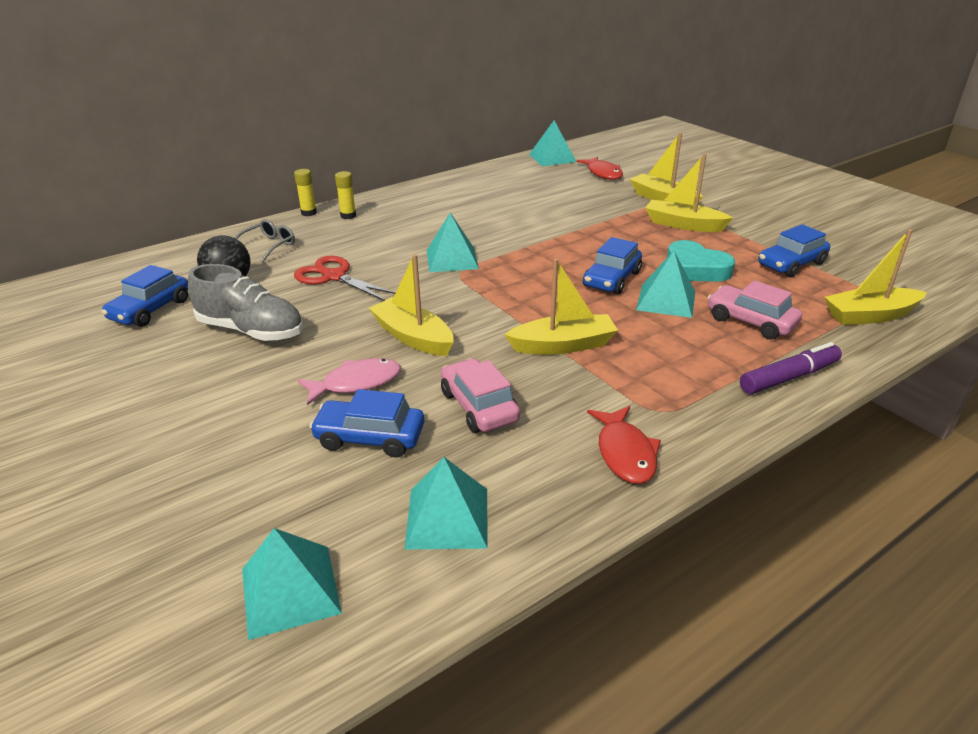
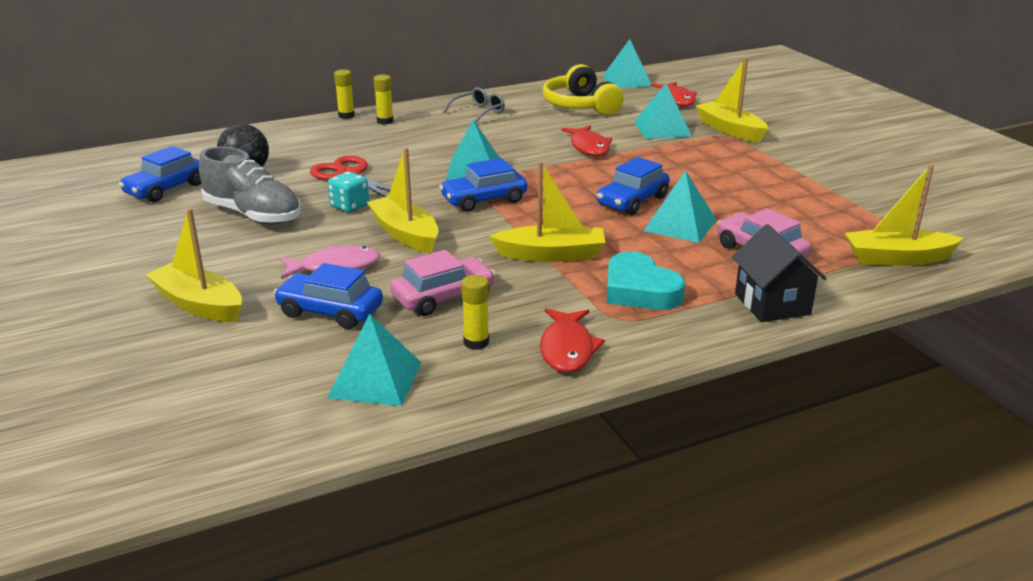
camera: 10 degrees right, 5 degrees down
grey glasses [235,219,295,263] -> grey glasses moved to [443,87,505,123]
turquoise pyramid [242,528,342,640] -> turquoise pyramid moved to [634,83,692,139]
pink car [441,358,520,433] -> pink car turned 75 degrees clockwise [390,250,496,316]
yellow boat [645,153,733,232] -> yellow boat moved to [145,208,242,322]
turquoise heart [667,240,735,282] -> turquoise heart moved to [607,252,685,310]
purple marker [740,342,842,394] -> black house [732,224,827,322]
blue car [758,224,830,277] -> blue car moved to [439,158,527,212]
none -> turquoise dice [327,172,369,212]
none -> yellow glue stick [461,275,489,350]
none -> yellow headphones [543,64,623,115]
none -> red fish [562,126,612,156]

